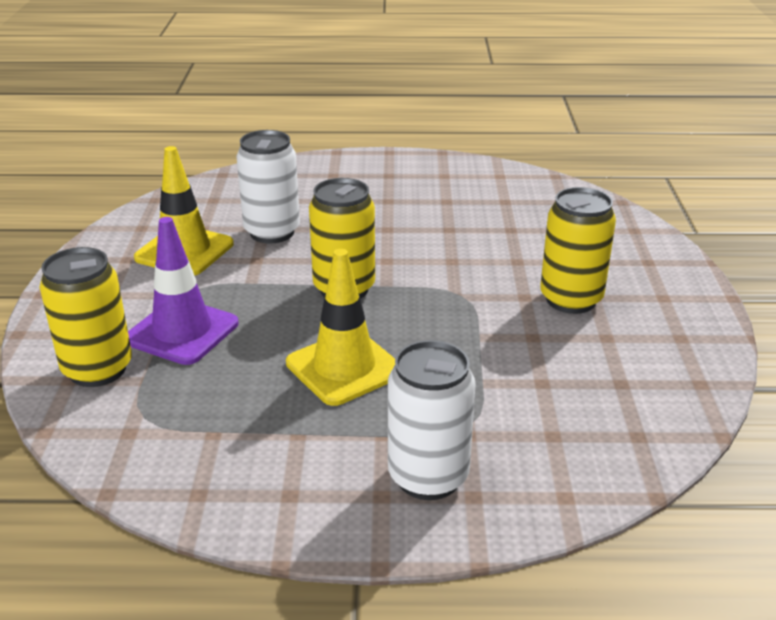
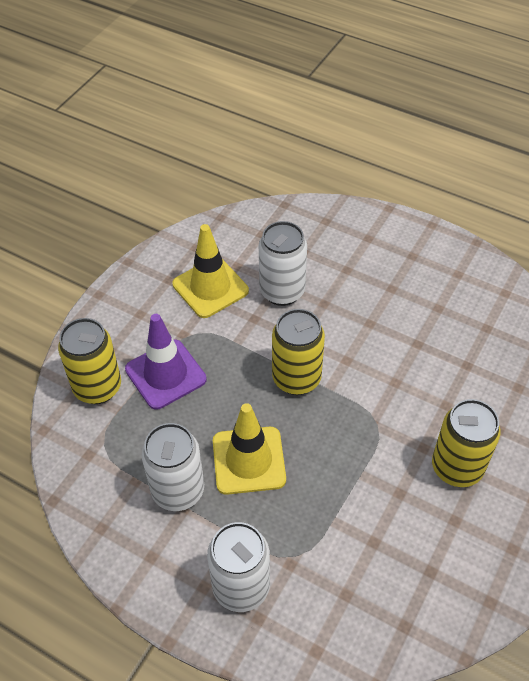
camera: 30 degrees right, 20 degrees up
none -> white can [141,423,204,511]

